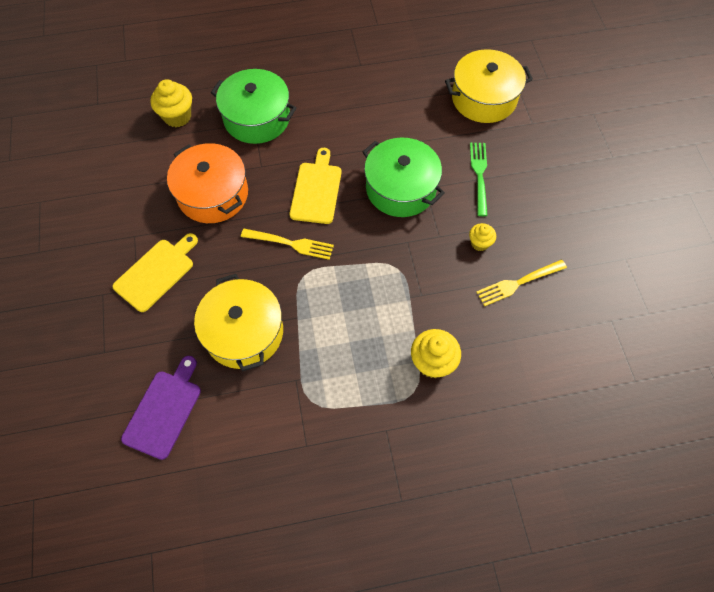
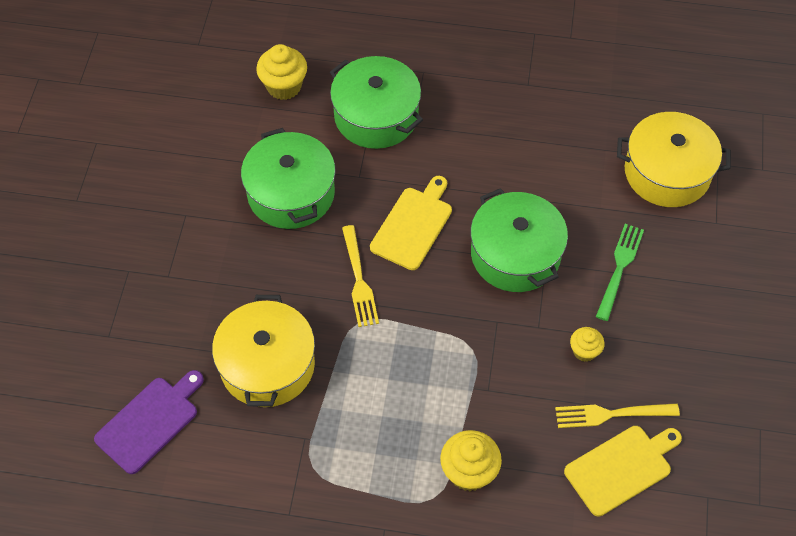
camera: 20 degrees right, 5 degrees down
yellow cutting board [112,233,198,312] -> yellow cutting board moved to [564,426,682,516]
orange pot [167,143,248,223] -> green pot [241,128,335,229]
yellow fork [241,229,334,260] -> yellow fork turned 45 degrees clockwise [342,225,379,327]

